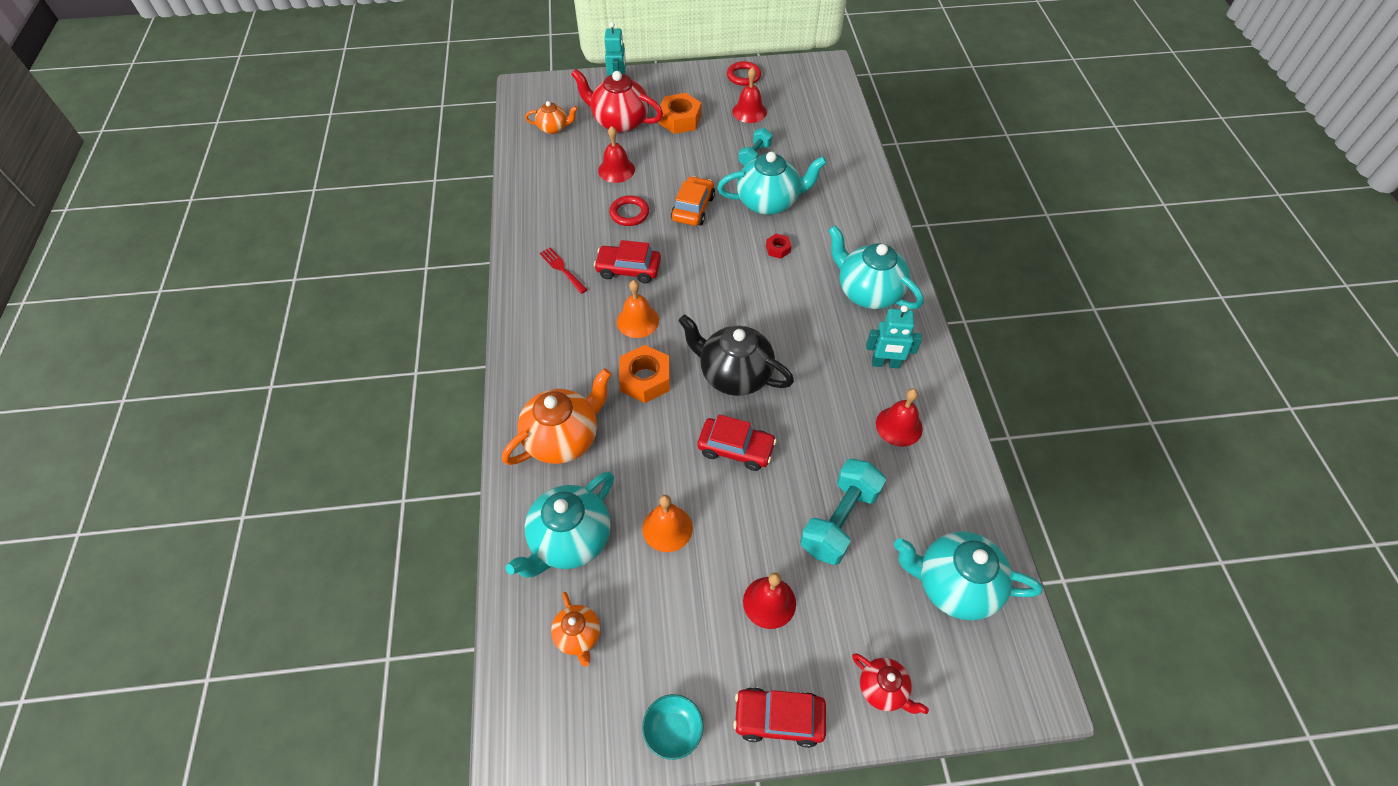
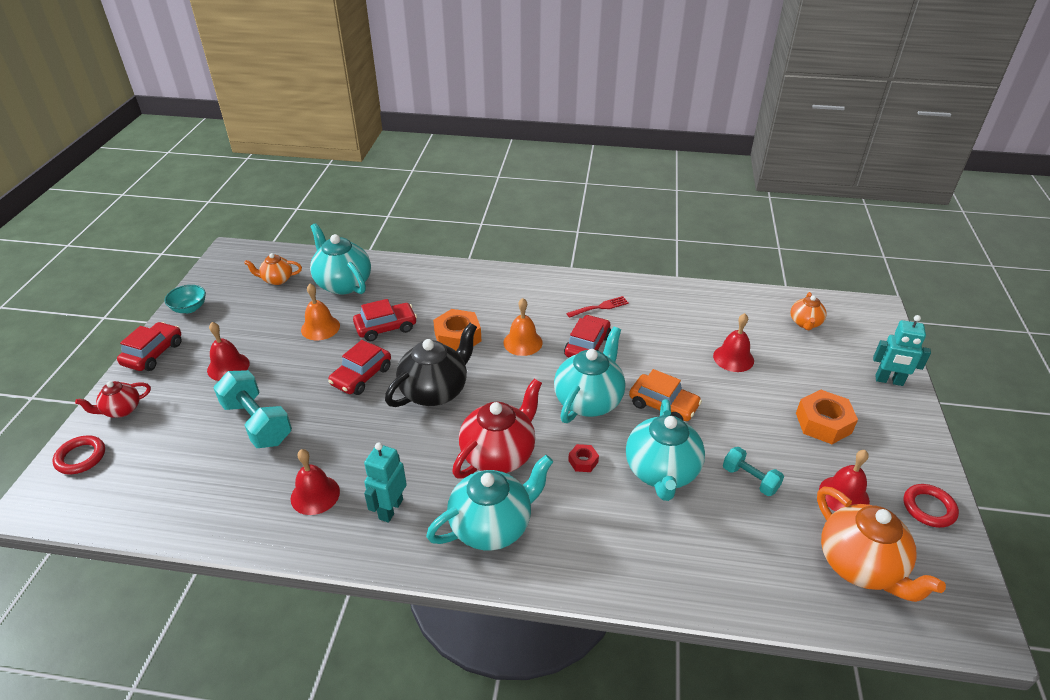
camera: 105 degrees right, 15 degrees down
orange teapot [502,368,611,465] -> orange teapot moved to [817,486,946,602]
red teapot [571,69,663,133] -> red teapot moved to [452,379,542,478]
red ring [609,195,649,226] -> red ring moved to [52,435,105,474]
turquoise teapot [894,531,1043,620] -> turquoise teapot moved to [554,327,625,423]
none -> red car [353,299,417,341]

